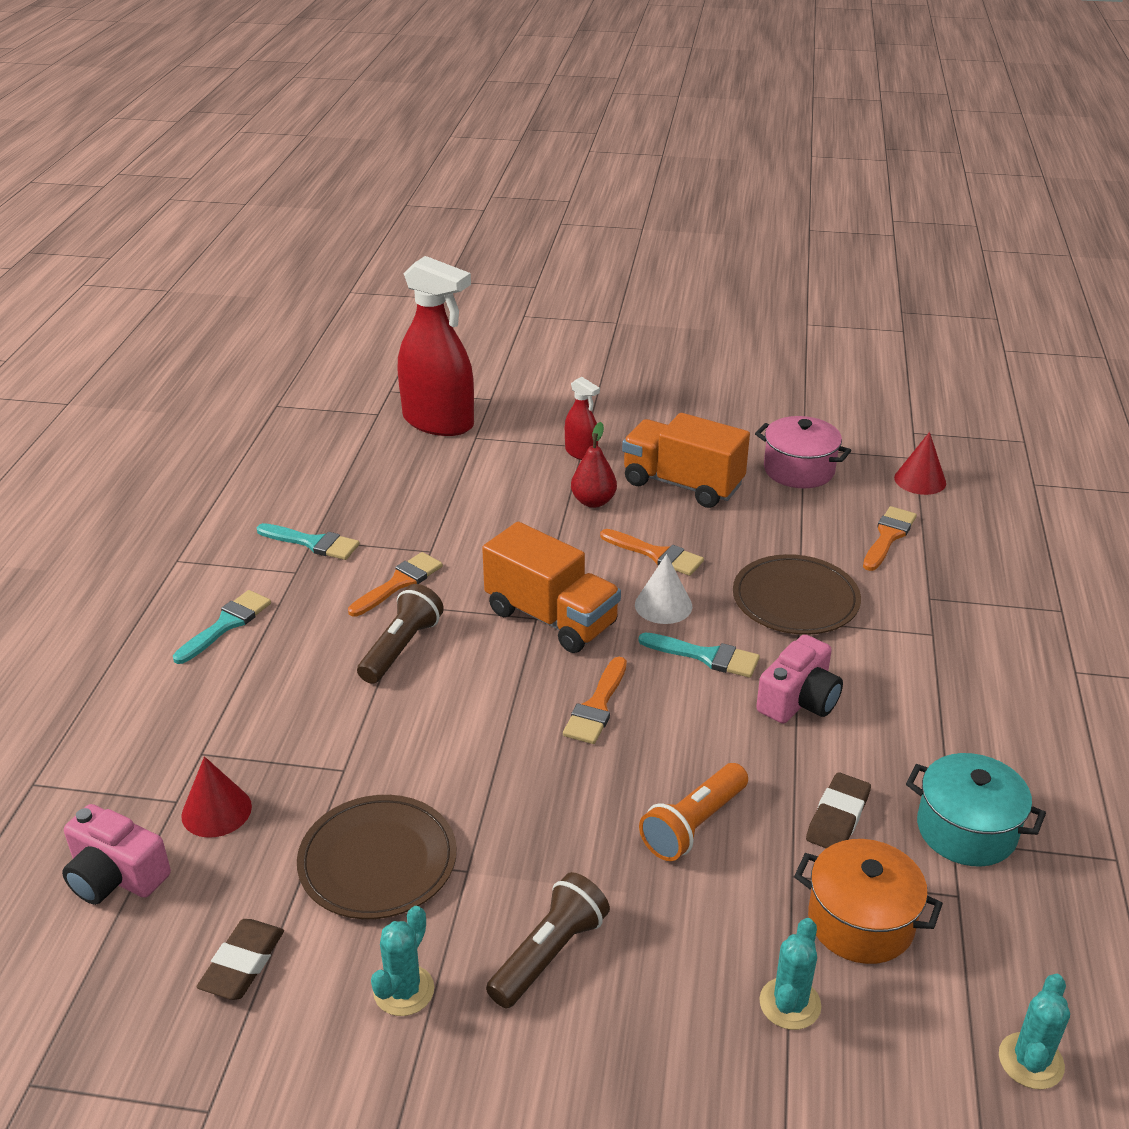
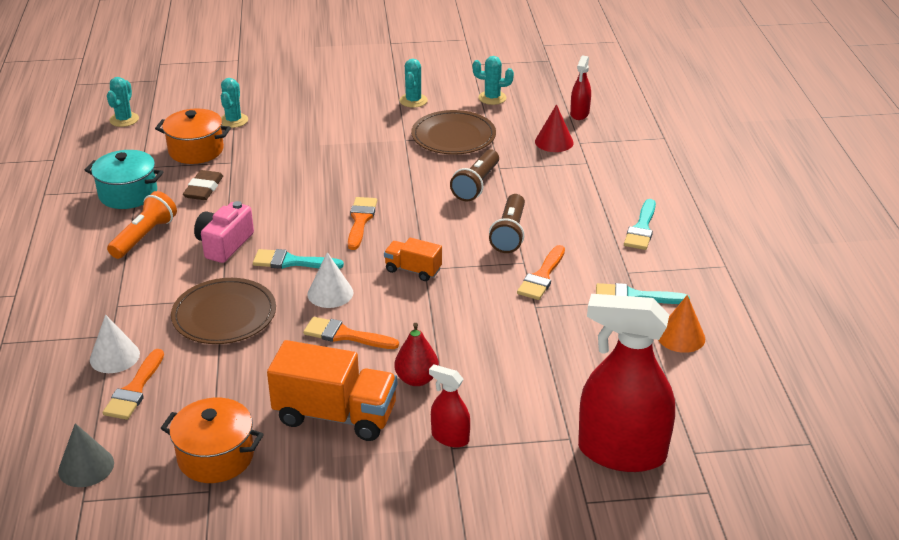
camera: 165 degrees right, 0 degrees up
pink camera [62,804,171,905] -> red spray bottle [570,55,591,120]
brown eraser [196,919,284,1000] -> turquoise cactus [472,56,514,105]
orange truck [482,522,621,653] -> orange truck [384,238,442,281], size x0.53
brown flashlight [486,872,610,1008] -> brown flashlight moved to [450,149,499,202]
orange flashlight [639,763,748,861] -> orange flashlight moved to [107,191,177,259]
pink pot [755,416,851,488] -> orange pot [160,398,264,483]
red cone [894,432,946,495] -> grey cone [58,423,114,487]
none -> white cone [90,314,140,373]
none -> orange cone [659,295,705,353]

